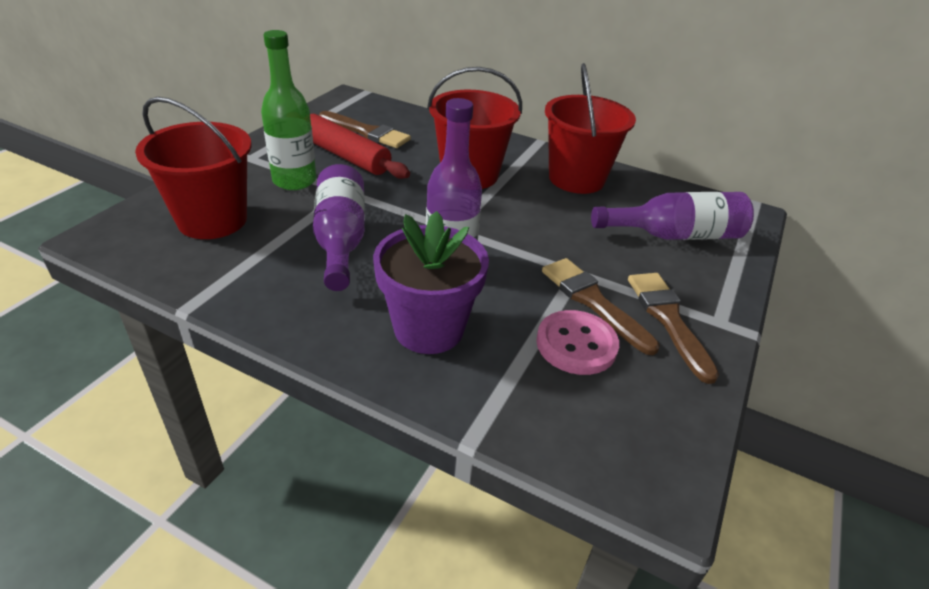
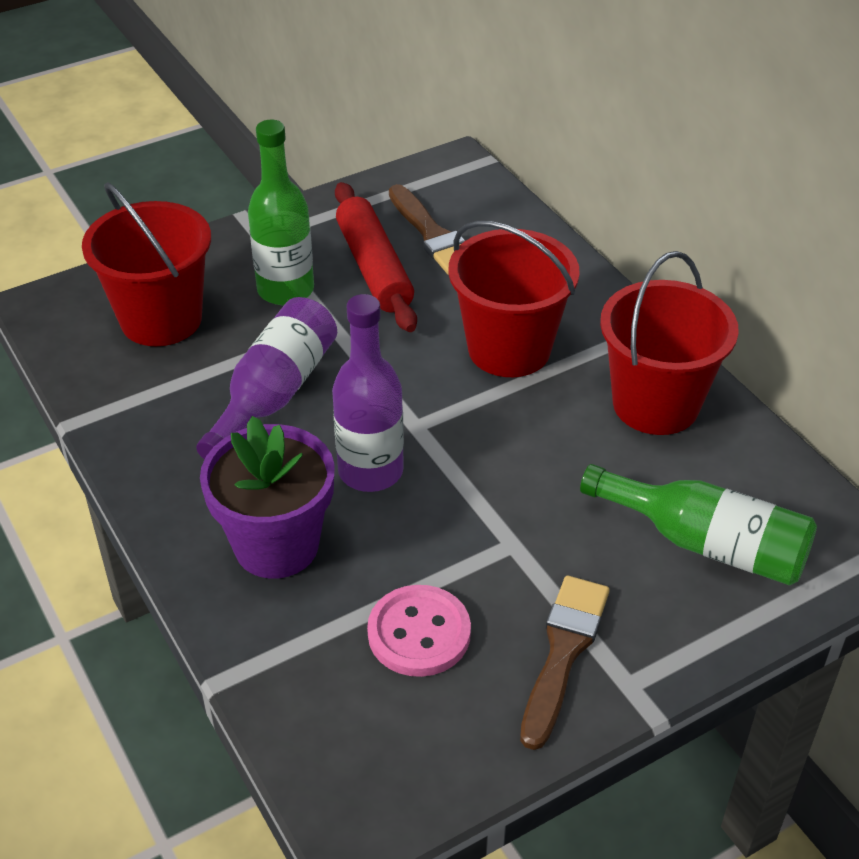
camera: 35 degrees right, 5 degrees up
brown brush [542,258,660,355] -> none
purple bottle [591,192,754,240] -> green bottle [580,464,817,586]

